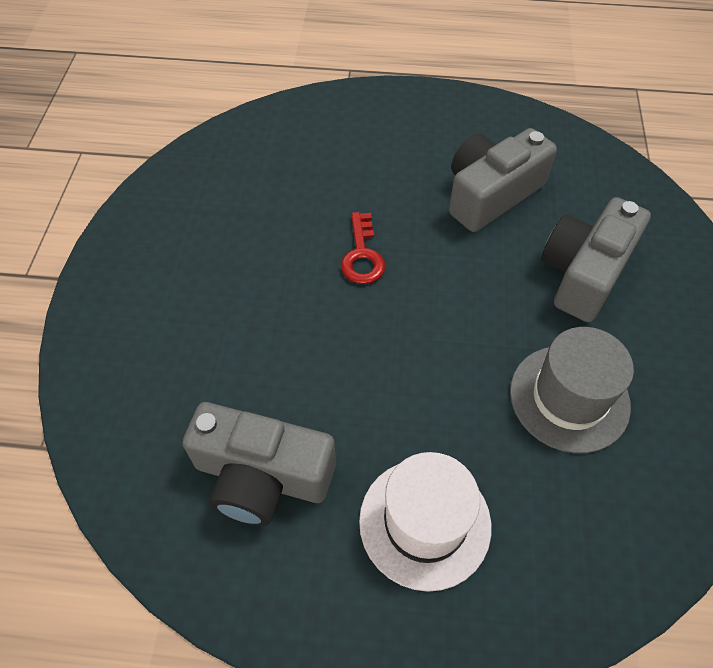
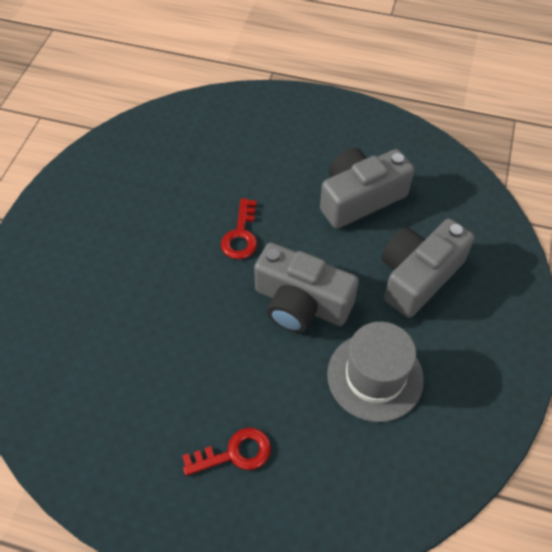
camera: 10 degrees right, 0 degrees up
grey camera [183,402,336,526] -> grey camera moved to [254,243,359,333]
white hat [359,452,491,592] -> red key [182,428,271,476]

